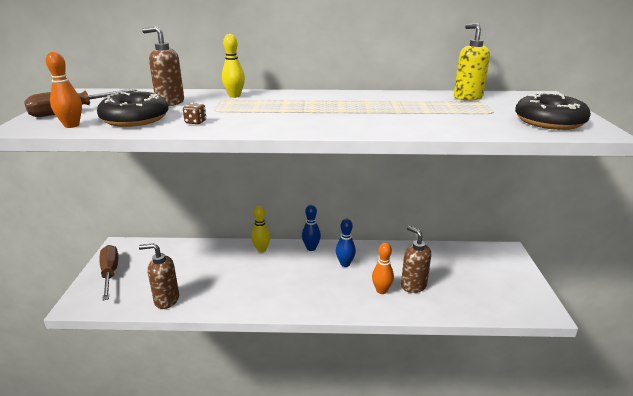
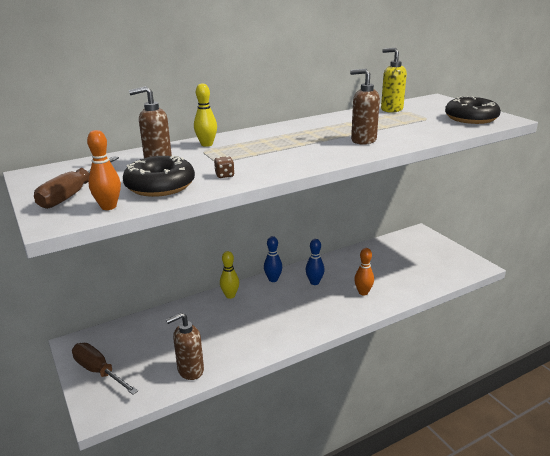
camera: 30 degrees left, 0 degrees up
brown soap dispenser [401,226,431,293] -> brown soap dispenser moved to [350,69,380,145]

